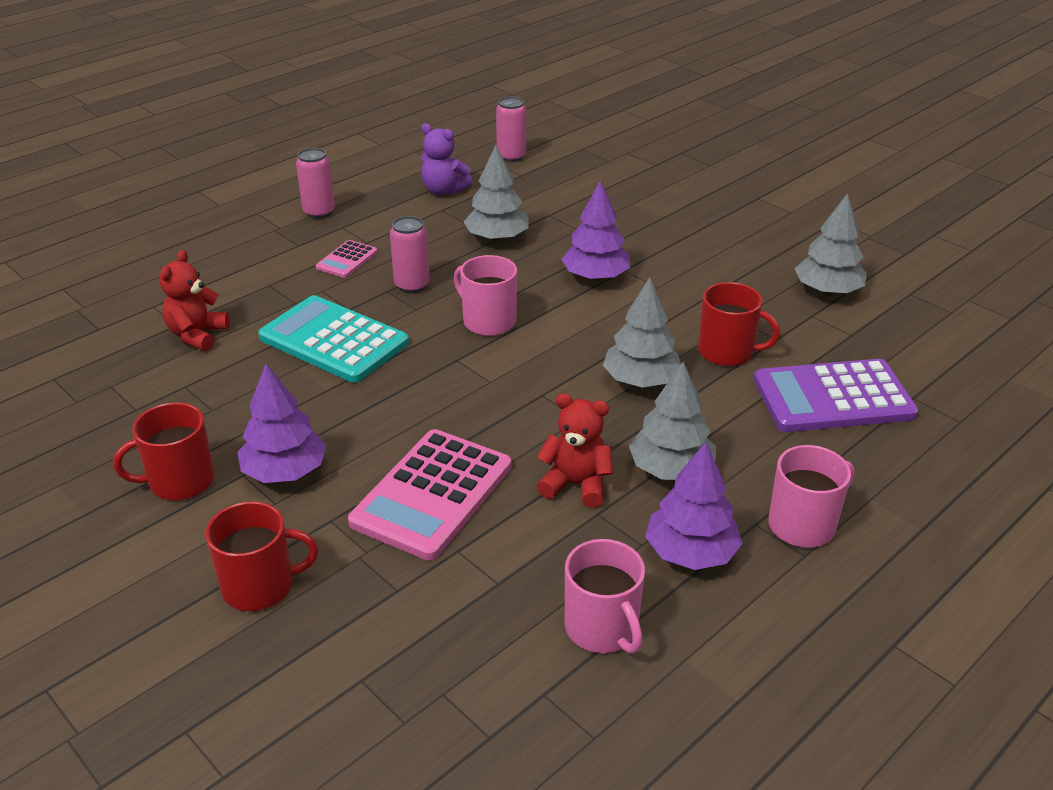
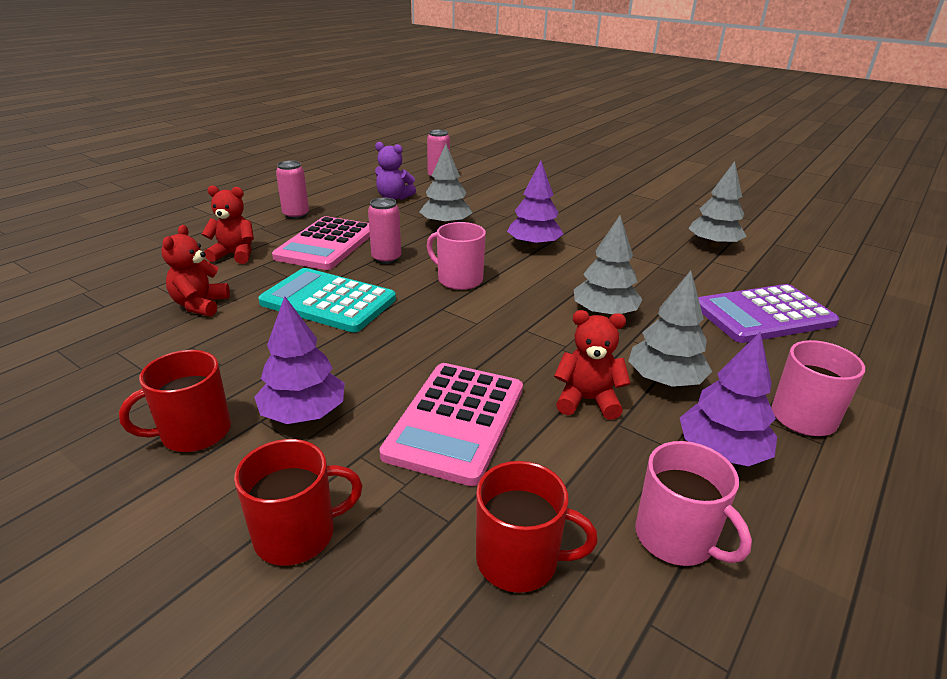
camera: 10 degrees left, 5 degrees down
pink calculator [316,240,377,278] -> pink calculator [272,216,370,270], size x2.06
red mug [698,282,780,366] -> red mug moved to [476,461,598,593]
none -> red teddy bear [202,185,254,264]

